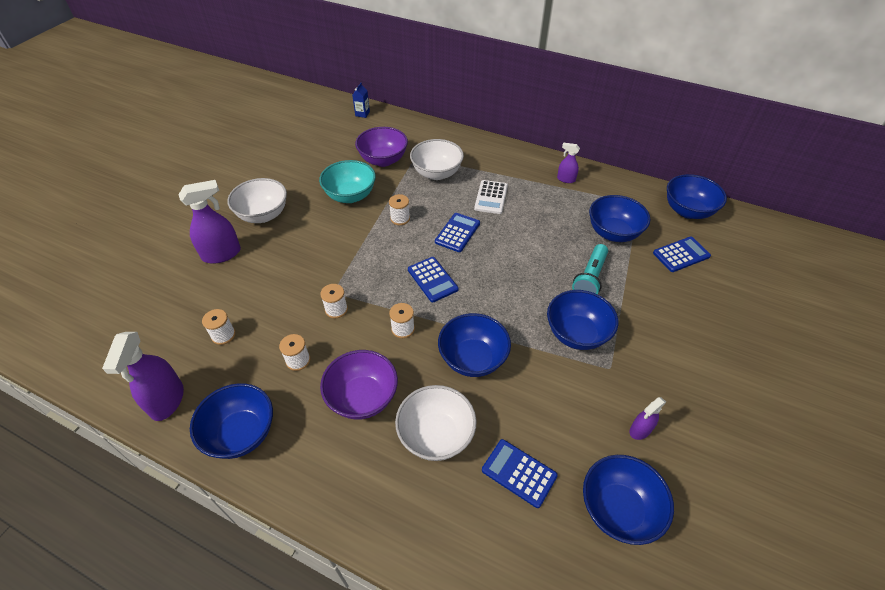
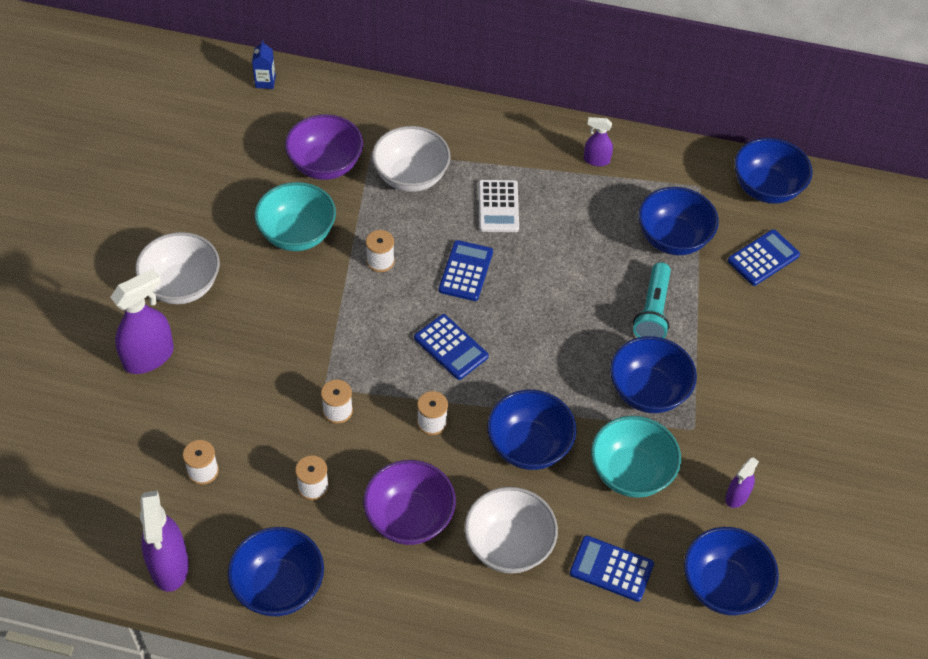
camera: 15 degrees left, 5 degrees up
none -> turquoise bowl [591,416,681,498]

